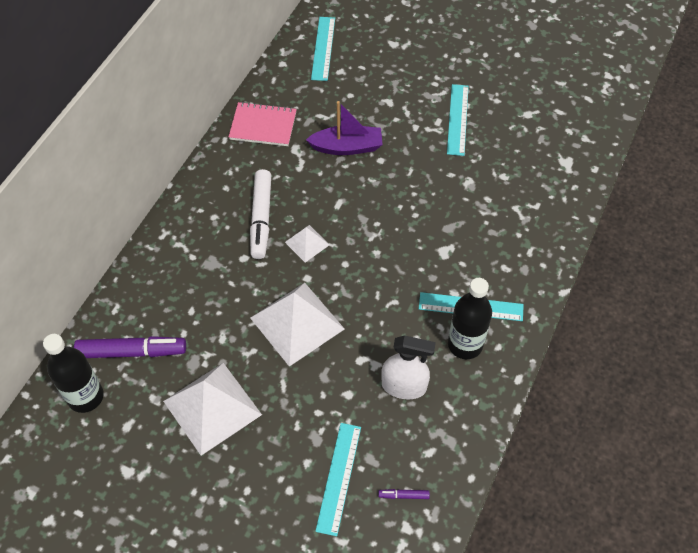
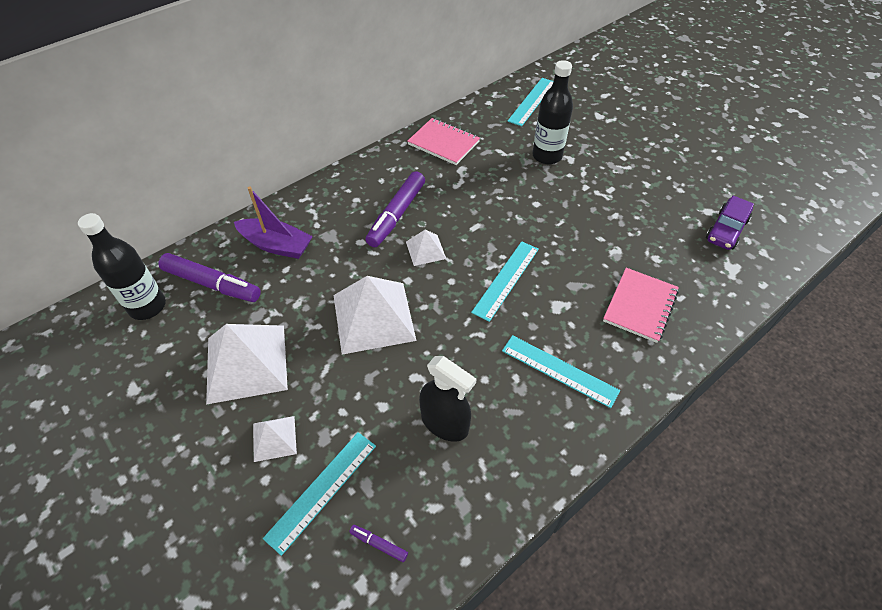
camera: 25 degrees right, 5 degrees down
white marker [250,169,271,259] -> purple marker [366,171,425,247]
purple boat [306,101,383,155] -> purple boat moved to [234,186,313,259]
white spray bottle [381,335,436,399] -> black spray bottle [419,356,476,442]
turquoise ruler [447,84,469,156] -> turquoise ruler moved to [471,241,539,322]
black bottle [448,278,492,359] -> black bottle moved to [532,60,573,165]
none -> white pyramid [253,416,297,462]
none -> pink notebook [603,268,679,343]
none -> purple car [706,196,754,250]

